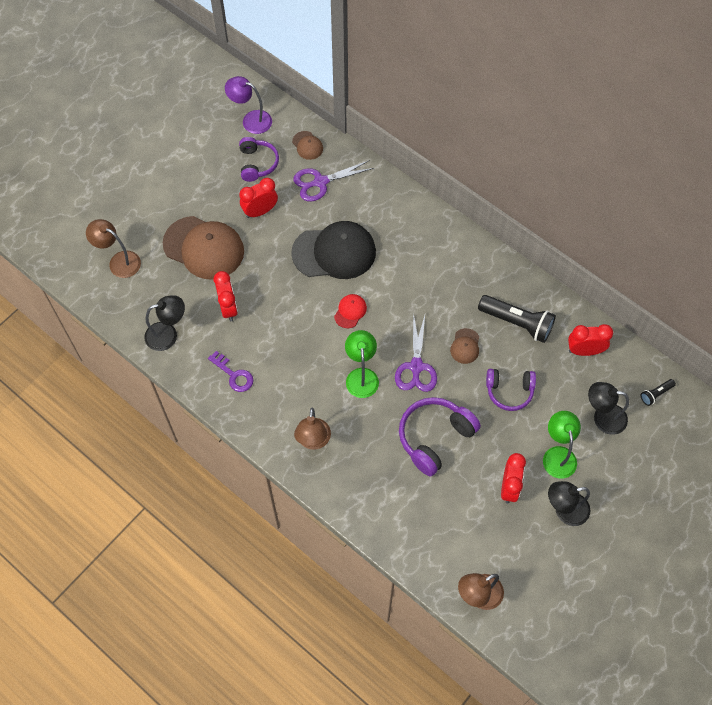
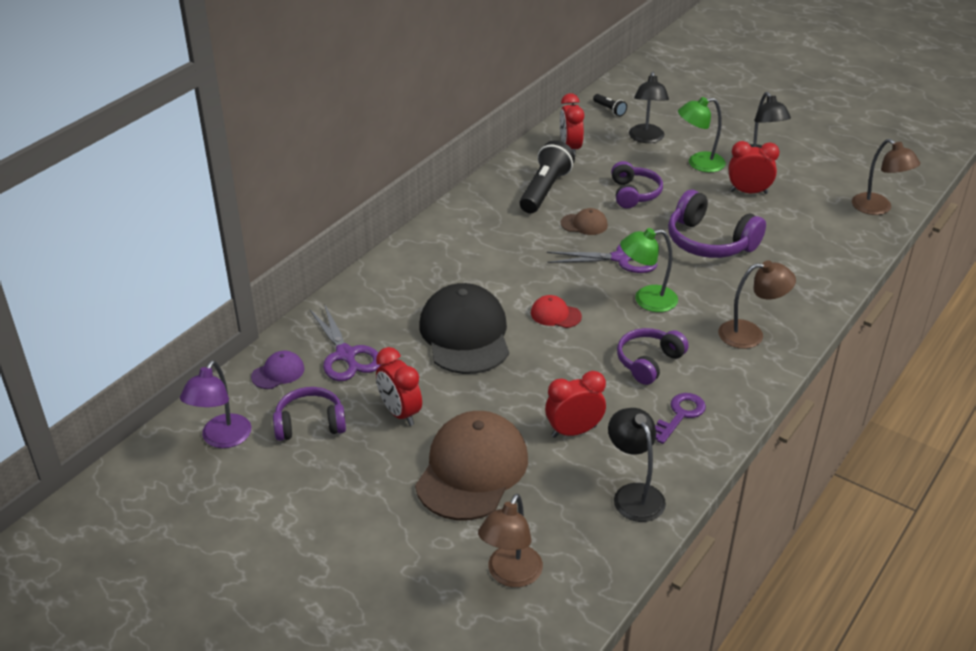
camera: 95 degrees left, 25 degrees down
brown cap [292,131,323,160] -> purple cap [251,351,305,389]
none -> purple headphones [617,328,689,385]

